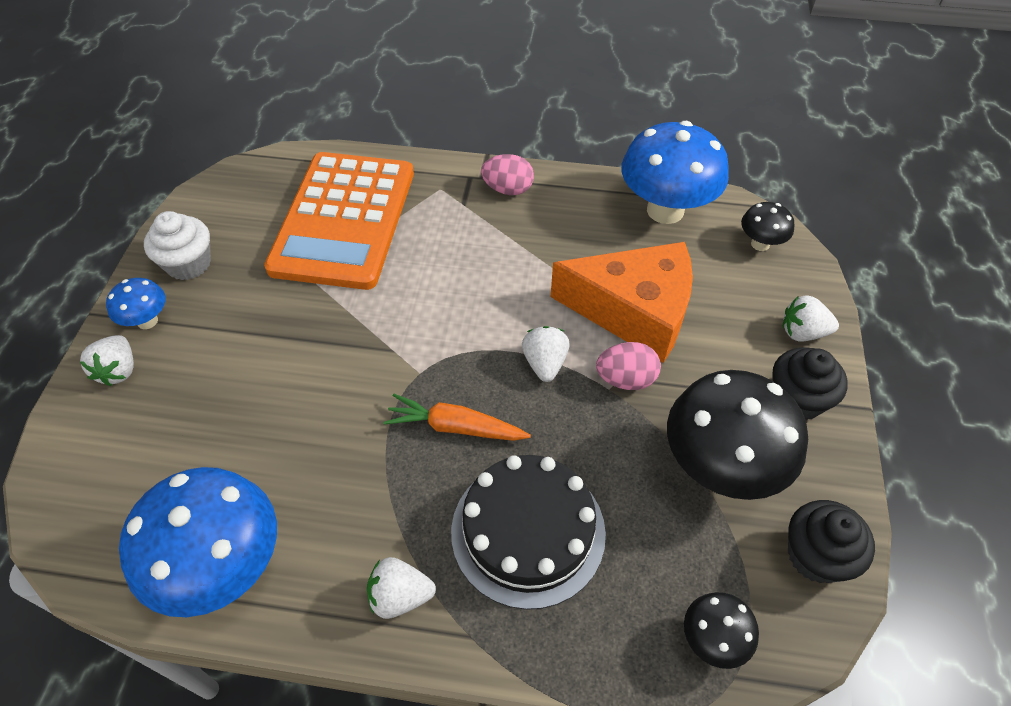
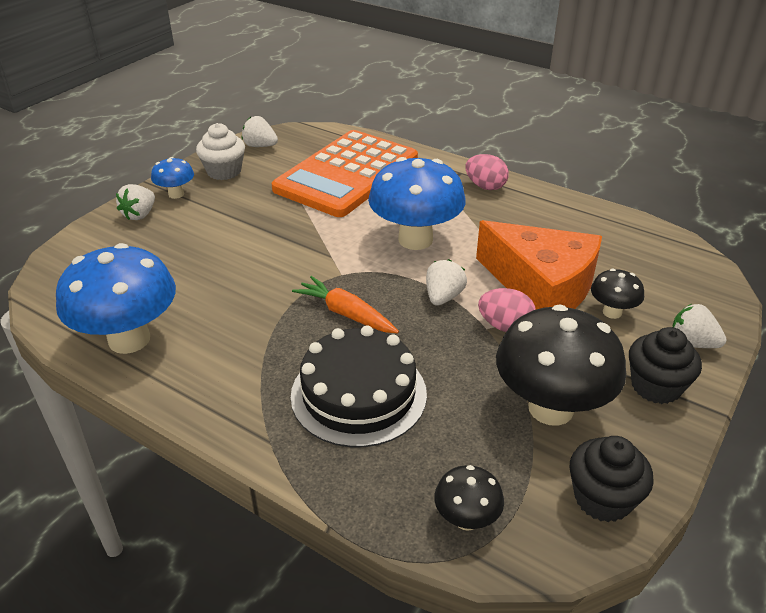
camera: 25 degrees right, 15 degrees down
white strawberry [367,557,436,619] -> white strawberry moved to [242,116,278,147]
blue mushroom [622,121,729,224] -> blue mushroom moved to [368,157,466,250]
black mushroom [741,202,795,251] -> black mushroom moved to [591,269,644,319]

